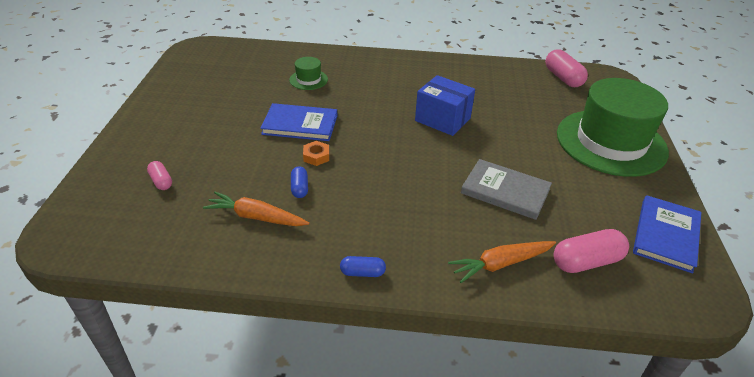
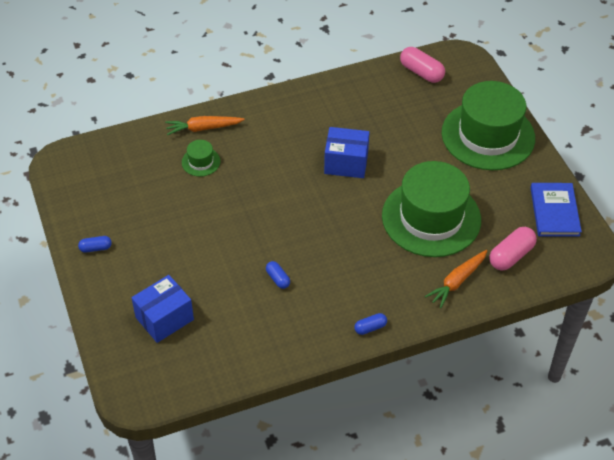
camera: 25 degrees left, 10 degrees up
pink capsule [147,161,172,190] -> blue box [132,275,194,343]
orange carrot [203,192,309,226] -> orange carrot moved to [165,116,245,135]
blue book [260,103,337,141] -> none
orange nut [303,141,329,166] -> none
grey book [461,159,552,220] -> green hat [382,161,481,257]
none -> blue capsule [78,236,112,253]

